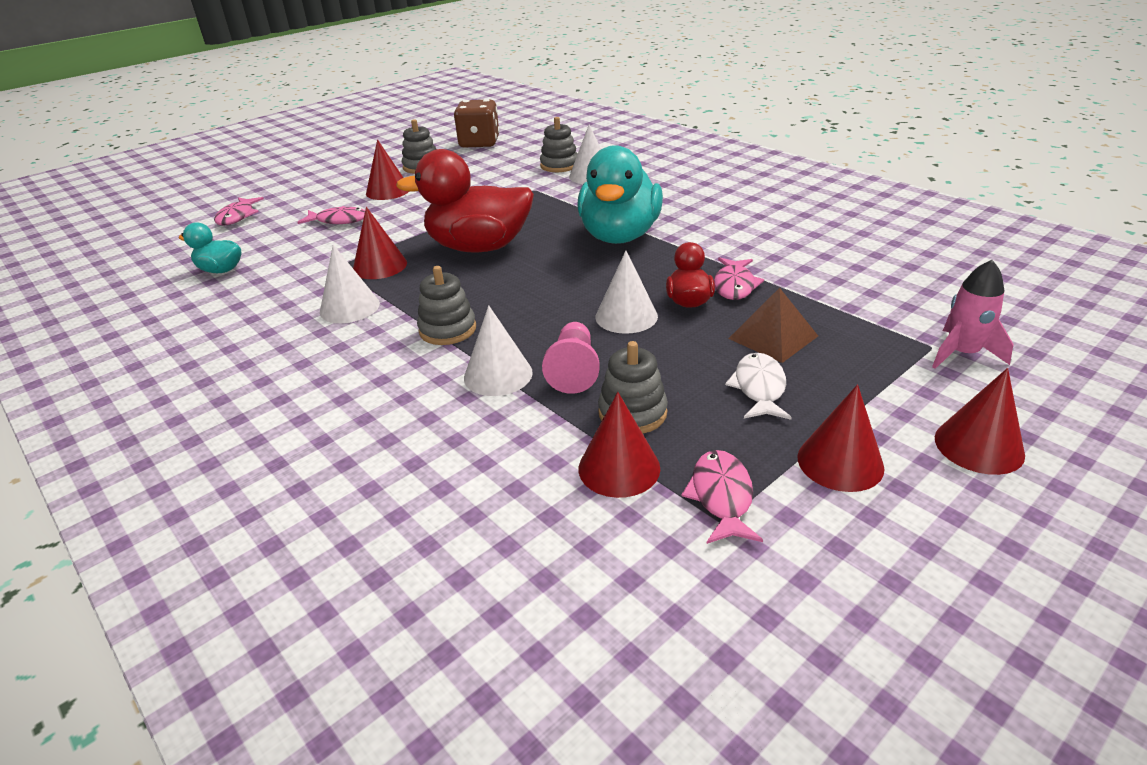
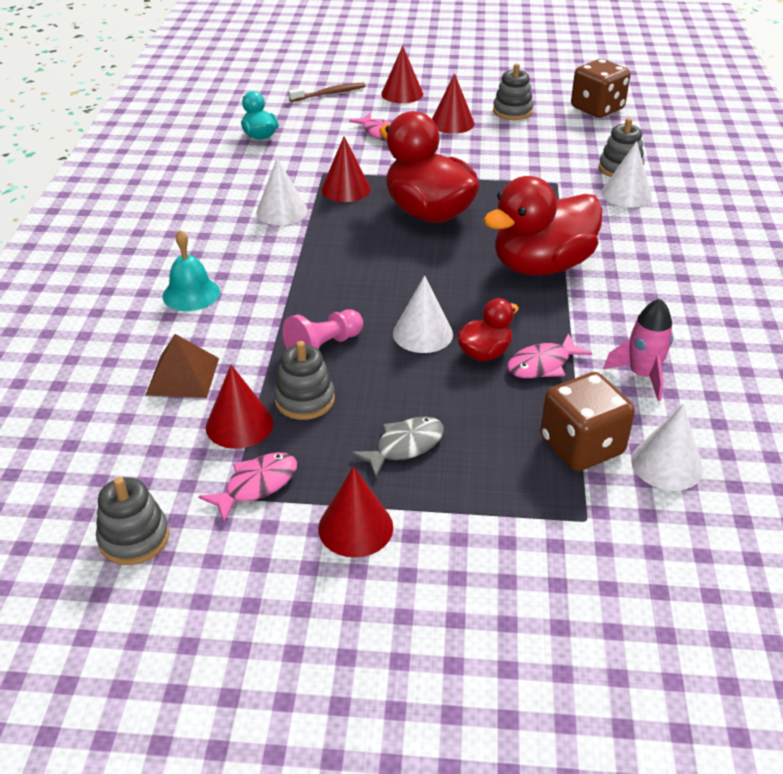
camera: 45 degrees right, 5 degrees up
pink fish [214,197,264,225] -> brown toothbrush [288,83,365,102]
grey stacking toy [417,266,476,345] -> grey stacking toy moved to [96,477,169,565]
white cone [464,305,533,396] -> white cone moved to [631,404,703,491]
turquoise duck [577,145,663,244] -> red duck [483,176,603,276]
white fish [725,353,792,420] -> grey fish [351,416,444,478]
brown pyramid [728,288,818,363] -> brown pyramid moved to [146,334,219,398]
pink rocket [932,260,1013,369] -> pink rocket moved to [603,299,673,401]
red cone [935,368,1025,475] -> red cone moved to [381,46,423,103]
none -> turquoise bell [162,230,220,311]
none -> brown dice [540,372,635,471]

